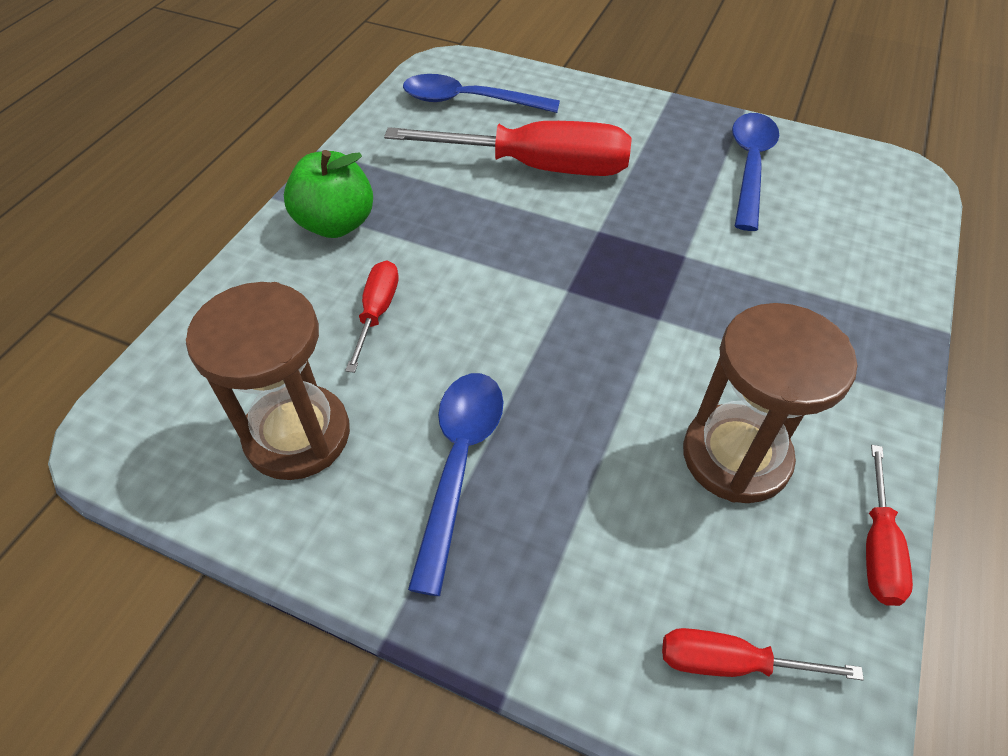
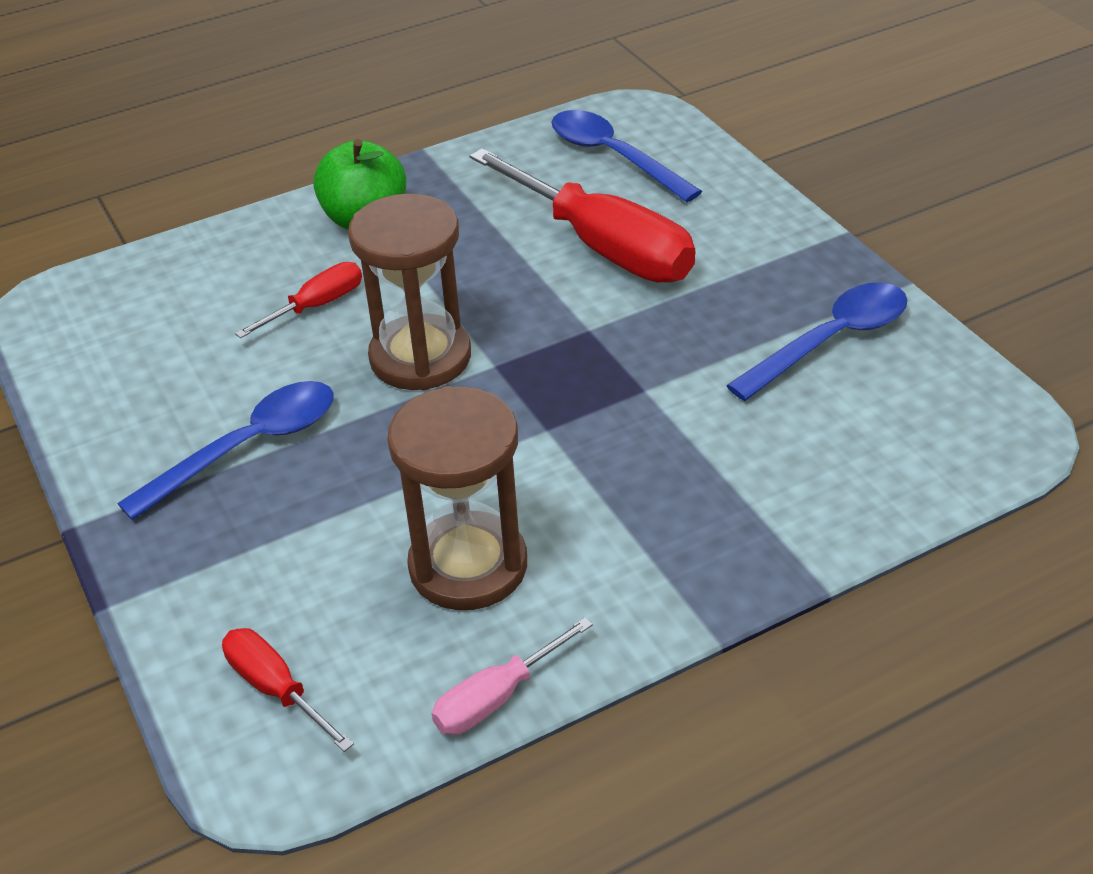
camera: 40 degrees right, 10 degrees down
brown hourglass [186,282,350,480] -> brown hourglass moved to [348,193,471,390]
red screwdriver [866,445,913,606] -> pink screwdriver [432,617,593,735]

